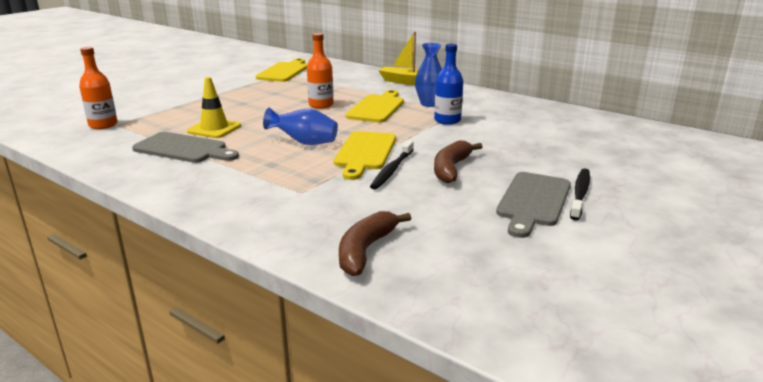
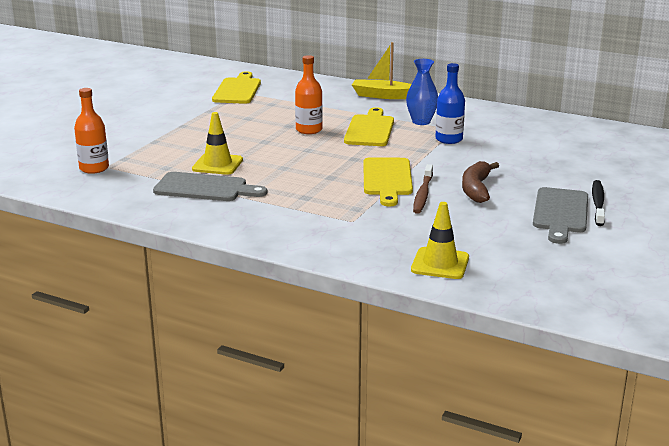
camera: 10 degrees left, 0 degrees up
blue vase [263,108,338,145] -> none
brown banana [339,211,411,276] -> yellow traffic cone [411,202,469,279]
black toothbrush [370,140,414,190] -> brown toothbrush [413,164,433,214]

